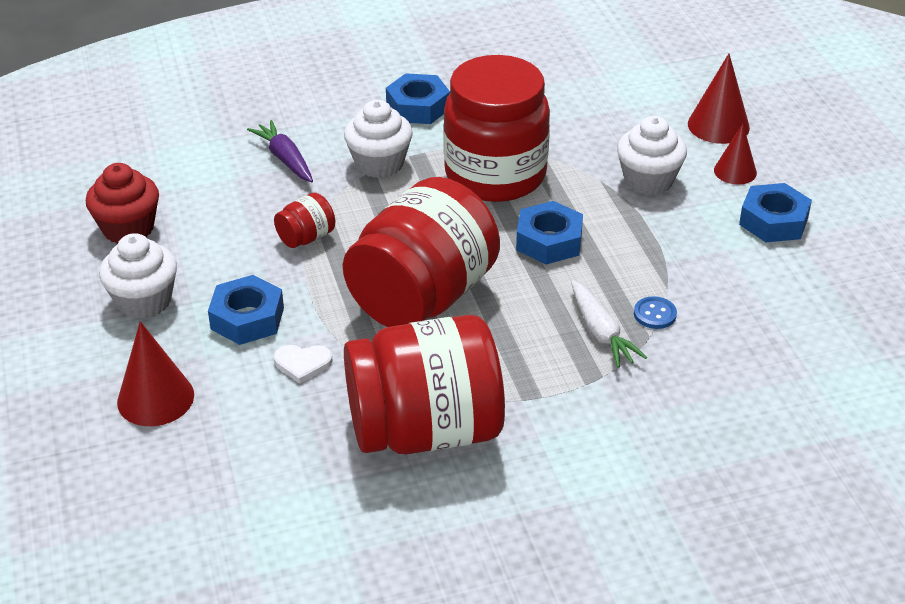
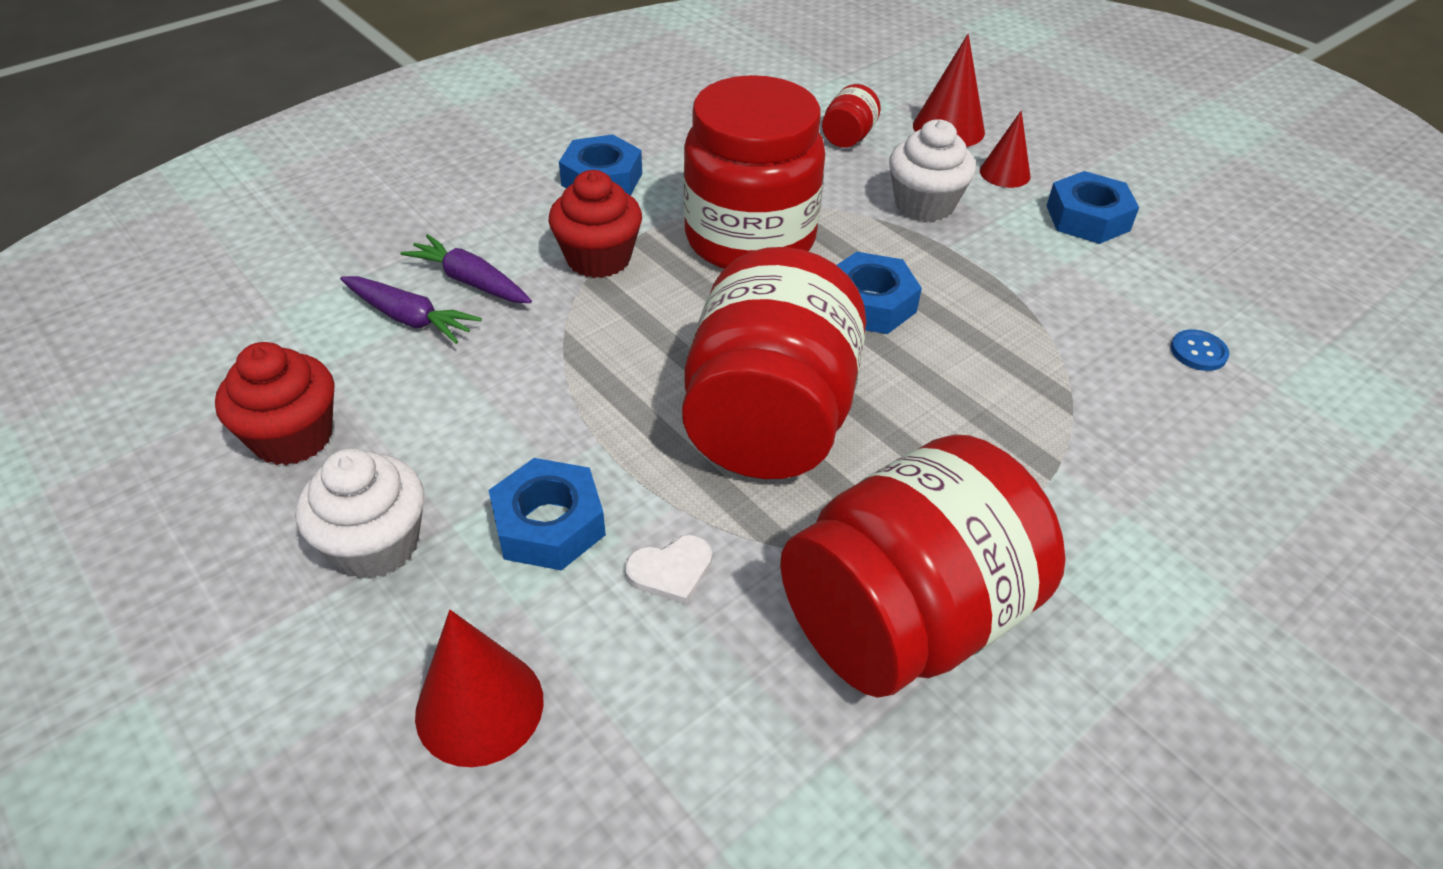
camera: 25 degrees left, 5 degrees up
red jar [274,193,335,248] -> red jar moved to [822,84,881,148]
white cupcake [344,100,413,178] -> red cupcake [549,170,642,278]
white carrot [571,280,647,368] -> none
blue button [634,296,677,329] -> blue button moved to [1170,329,1230,371]
none -> purple carrot [340,276,482,344]

